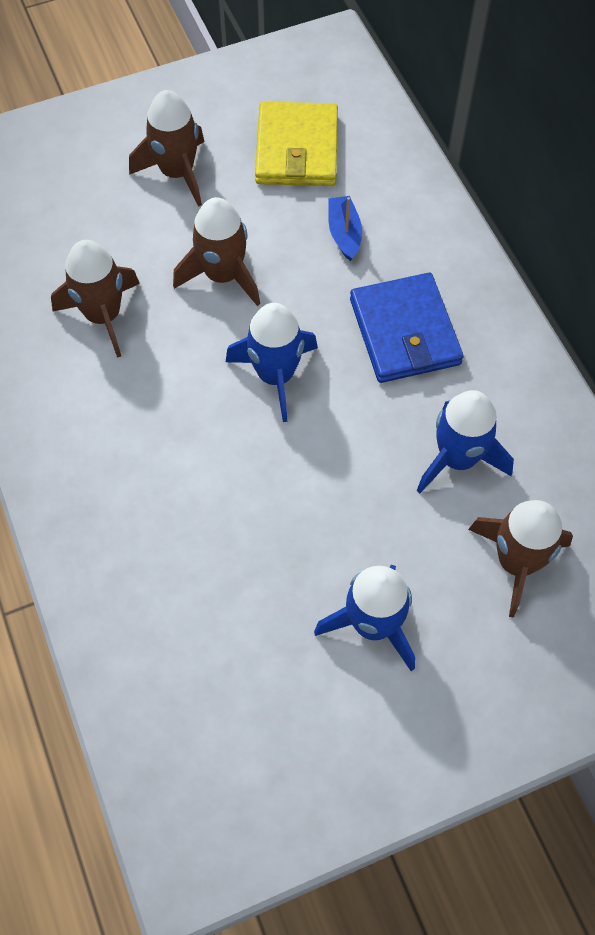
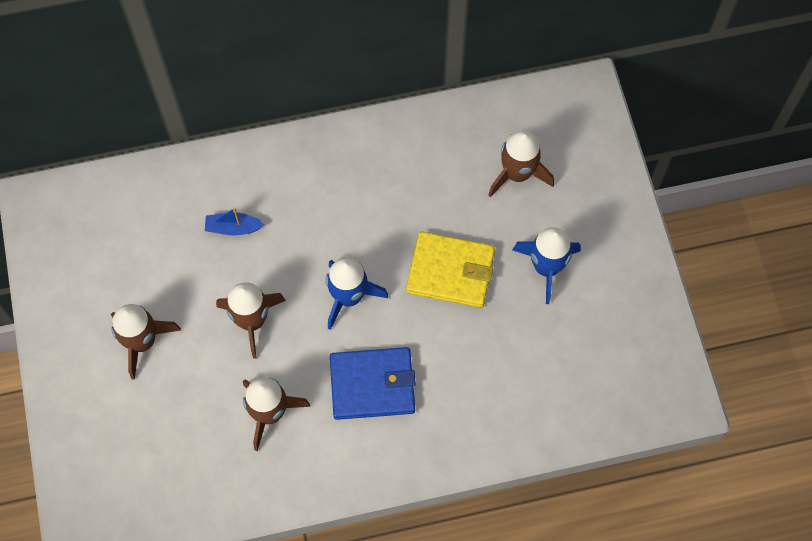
camera: 80 degrees left, 5 degrees up
yellow wallet [255,102,338,186] -> yellow wallet moved to [406,231,495,308]
blue wallet [350,273,464,383] -> blue wallet moved to [330,347,416,420]
blue rocket [417,390,514,493] -> none

